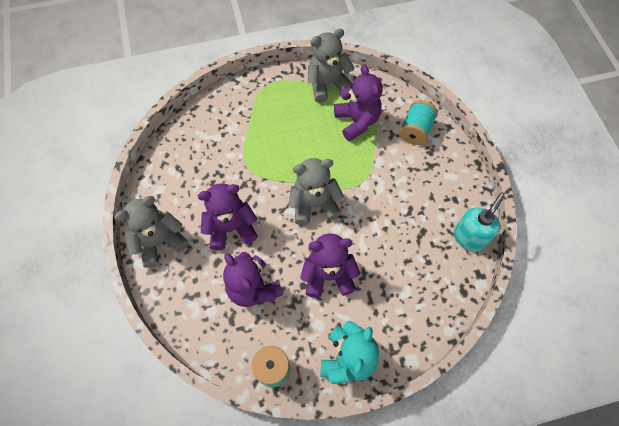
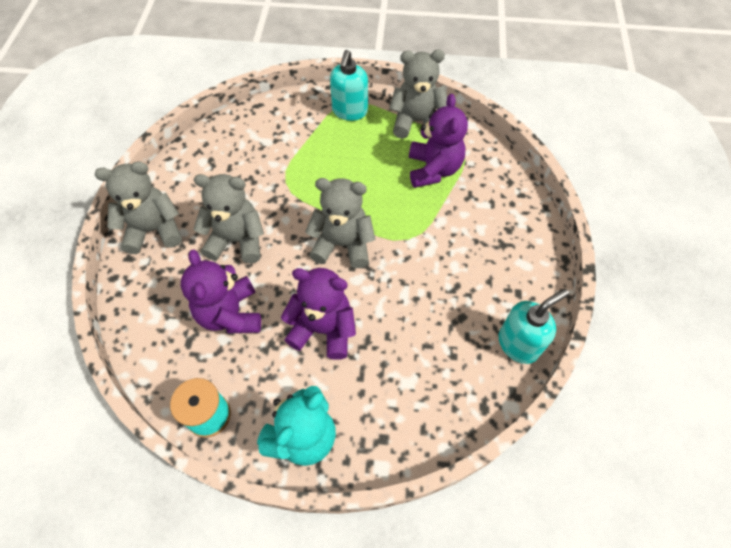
camera: 20 degrees right, 5 degrees down
purple teddy bear [198,183,258,251] -> grey teddy bear [193,174,264,263]
turquoise spool [399,100,438,145] -> none
none -> turquoise soap dispenser [330,50,368,121]

